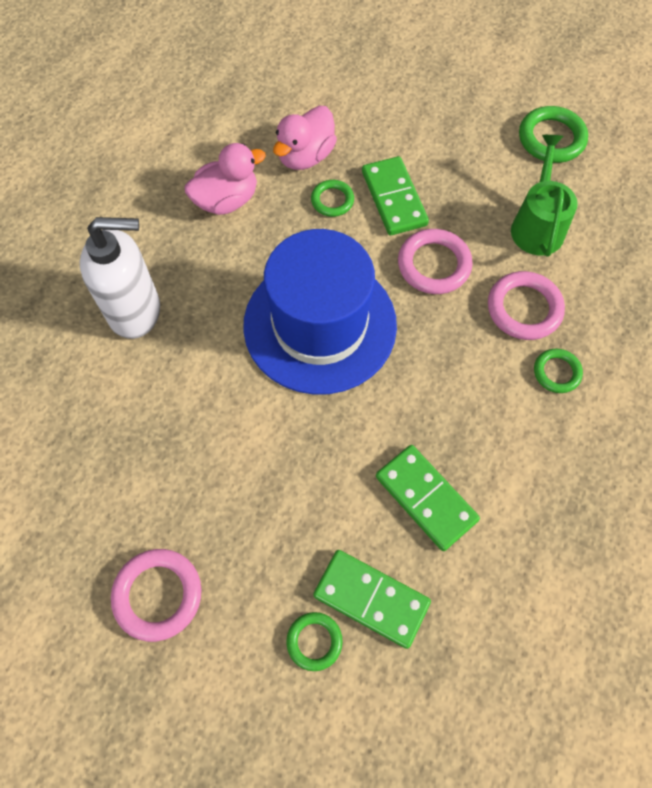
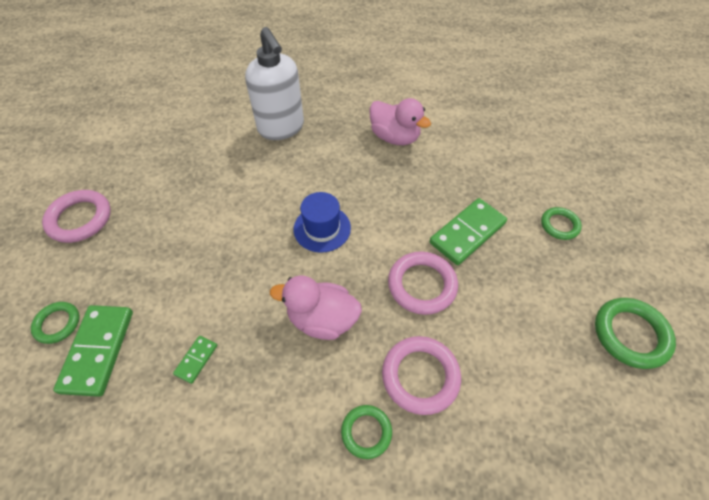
camera: 65 degrees right, 10 degrees down
blue hat [243,229,397,395] -> blue hat [294,192,351,253], size x0.45
pink duck [273,106,337,170] -> pink duck moved to [270,276,362,340]
green ring [311,180,354,217] -> green ring moved to [541,207,582,240]
green domino [376,445,480,551] -> green domino [173,336,217,384], size x0.49
green watering can [511,135,578,257] -> none

